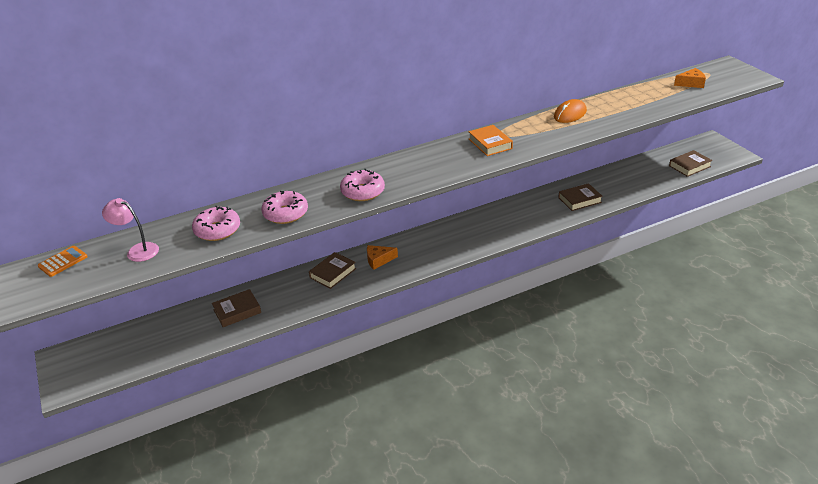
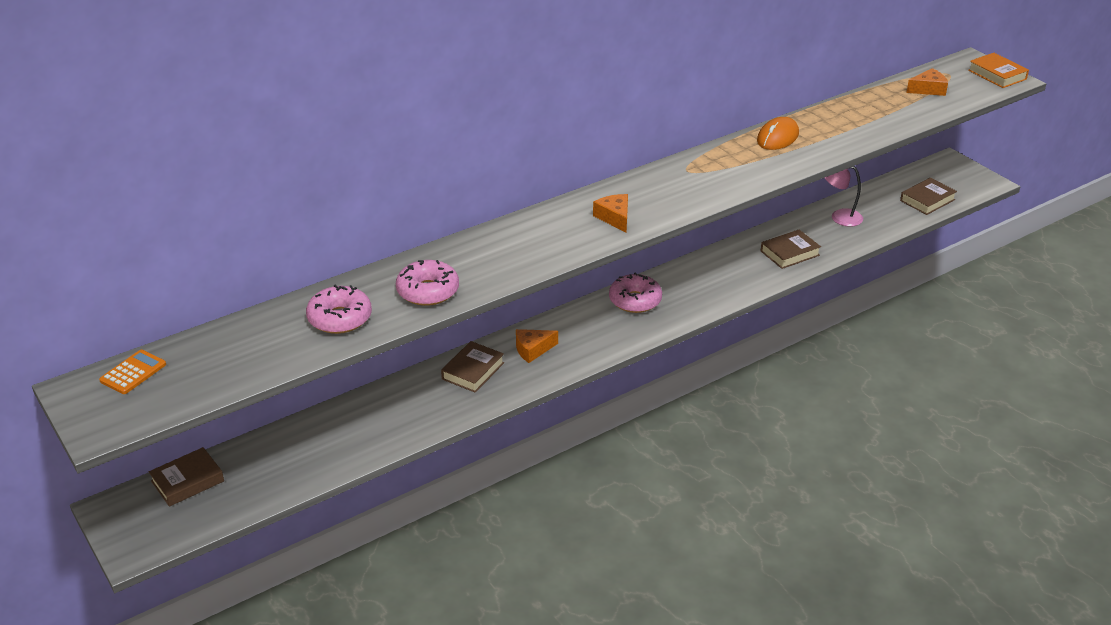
camera: 10 degrees left, 0 degrees up
pink lamp [102,198,159,262] -> pink lamp moved to [825,166,863,227]
brown book [212,289,261,327] -> brown book moved to [149,447,224,507]
pink donut [340,169,385,201] -> pink donut moved to [609,272,662,313]
orange book [469,125,513,156] -> orange book moved to [968,53,1029,88]
none -> orange cheese [593,194,628,233]

